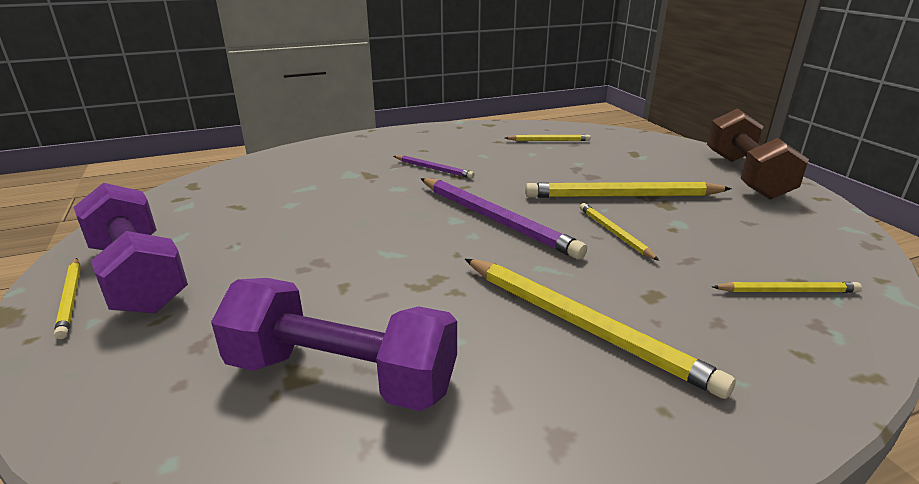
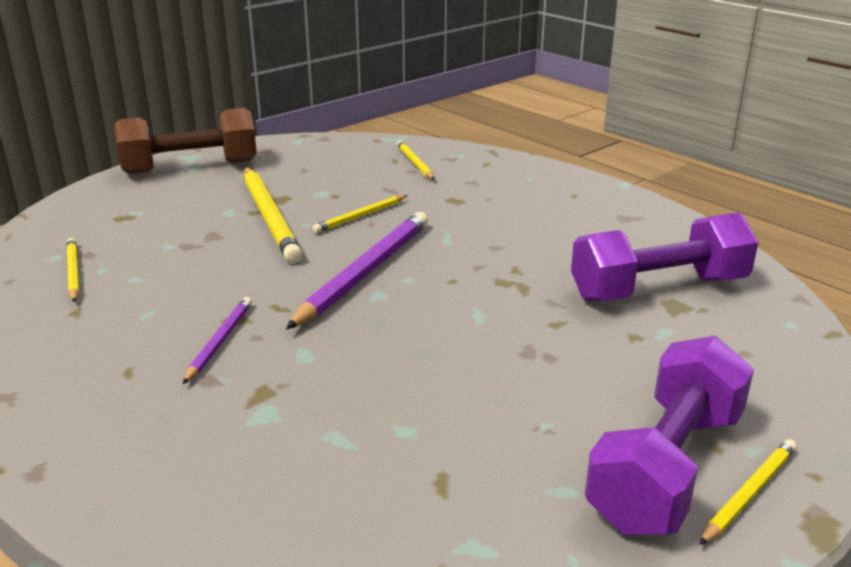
camera: 110 degrees left, 0 degrees up
purple dumbbell [211,278,457,411] -> purple dumbbell turned 75 degrees clockwise [571,212,758,302]
yellow pencil [465,259,736,399] -> none

